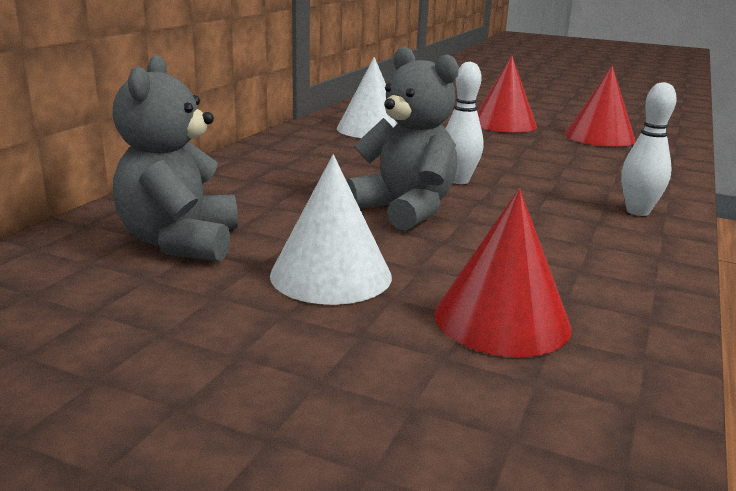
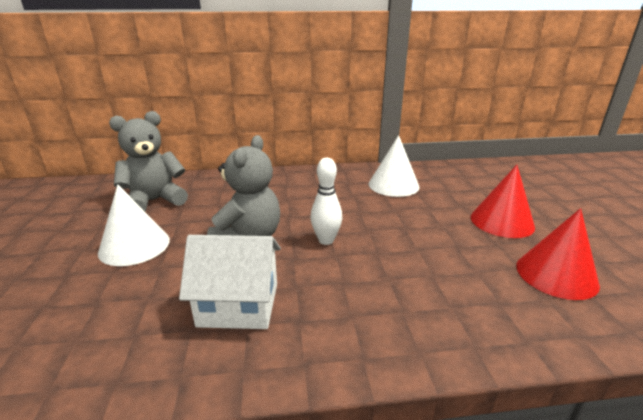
camera: 60 degrees right, 5 degrees up
red cone [434,189,571,357] -> none
white bowling pin [621,82,677,216] -> none
none -> white house [179,235,281,329]

